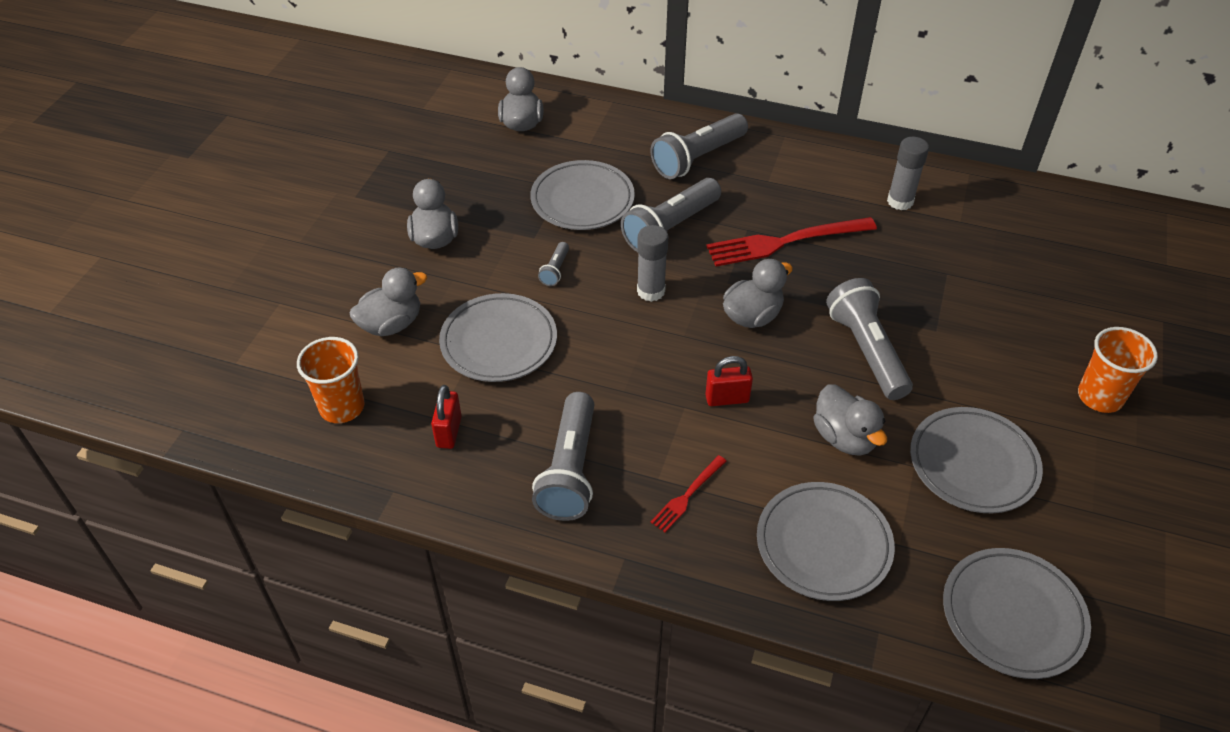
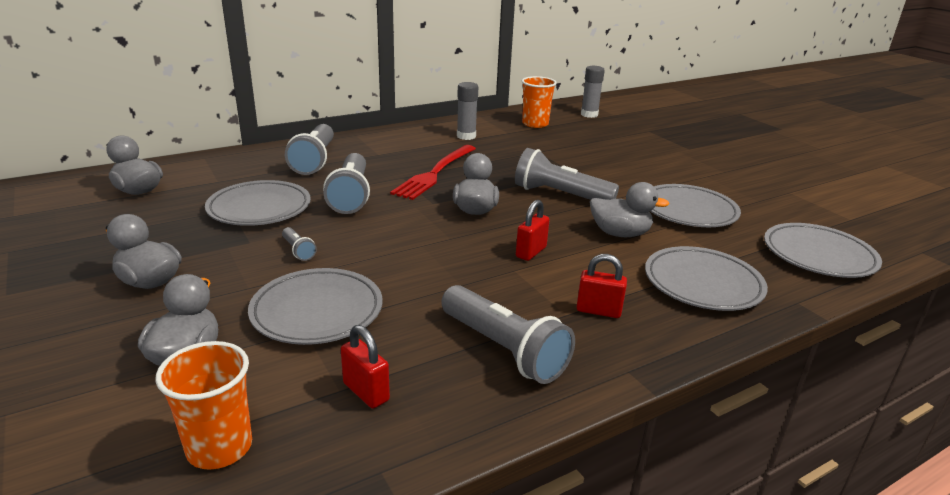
camera: 50 degrees left, 20 degrees down
grey glue stick [637,225,668,302] -> grey glue stick moved to [581,66,605,118]
red fork [650,455,726,532] -> red padlock [576,254,627,318]
orange cup [1078,327,1158,413] -> orange cup moved to [522,76,557,128]

